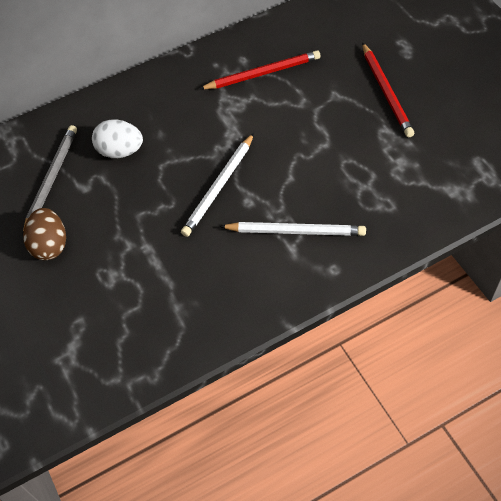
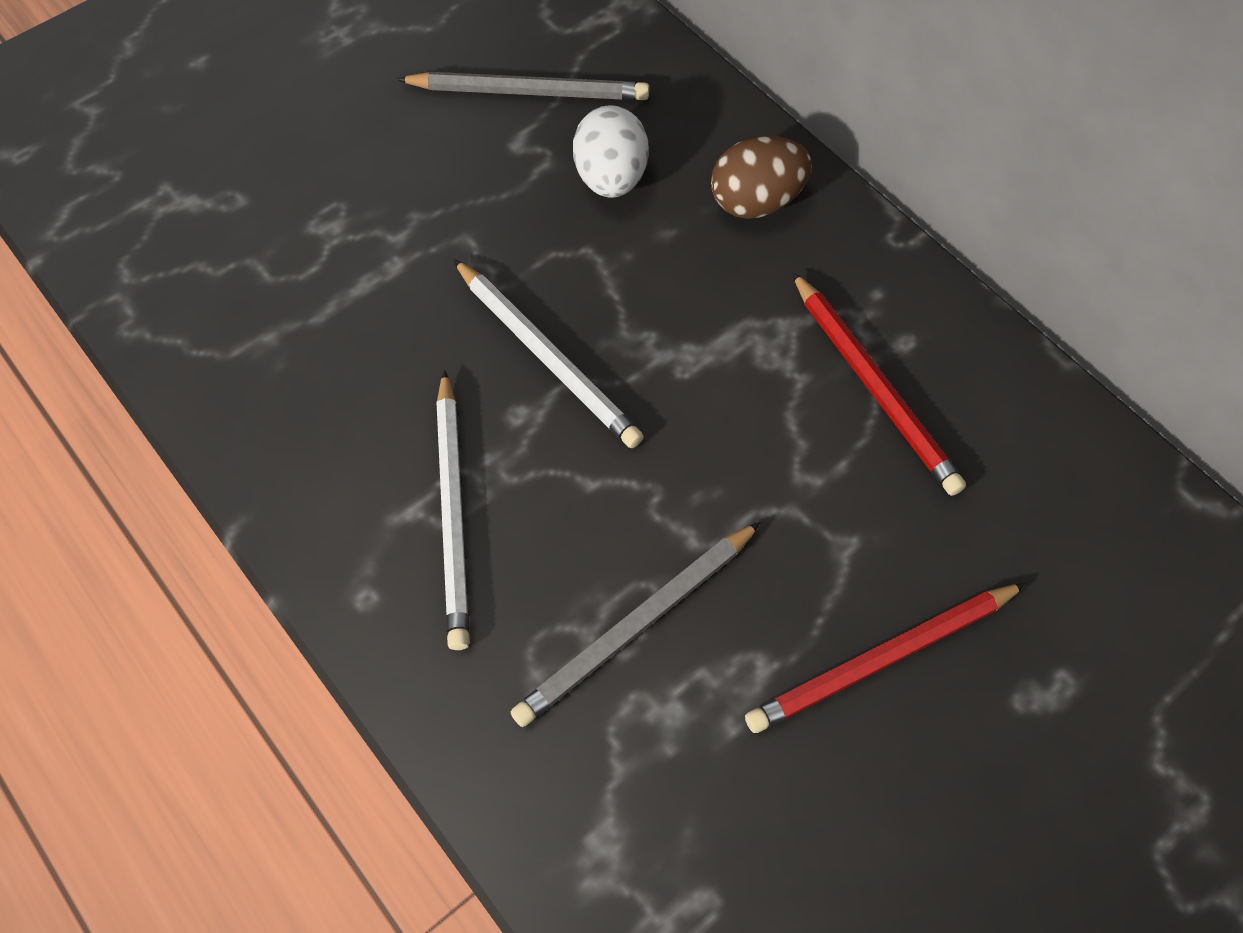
camera: 75 degrees right, 5 degrees up
brown egg [23,208,66,260] -> brown egg moved to [711,136,812,219]
white pencil [181,133,254,237] -> white pencil turned 150 degrees counterclockwise [453,259,644,448]
none -> grey pencil [511,522,761,727]

